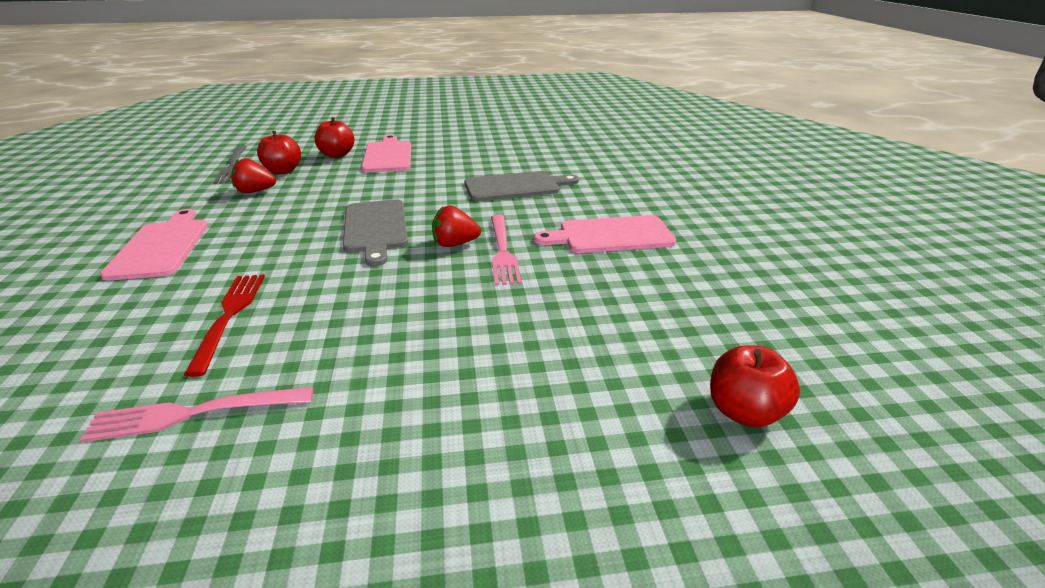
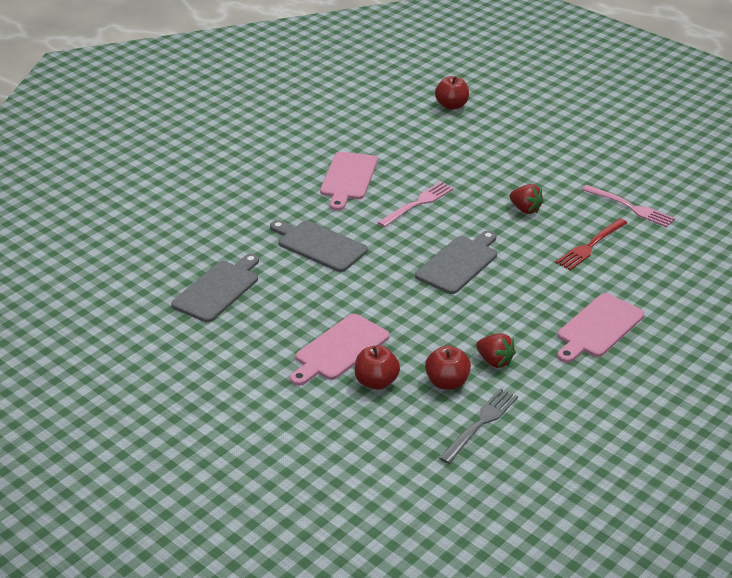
camera: 130 degrees left, 5 degrees up
red strawberry [432,206,481,247] -> red strawberry moved to [509,184,544,214]
pink cutting board [534,215,676,253] -> pink cutting board turned 60 degrees clockwise [320,152,378,211]
none -> grey cutting board [171,254,259,322]

